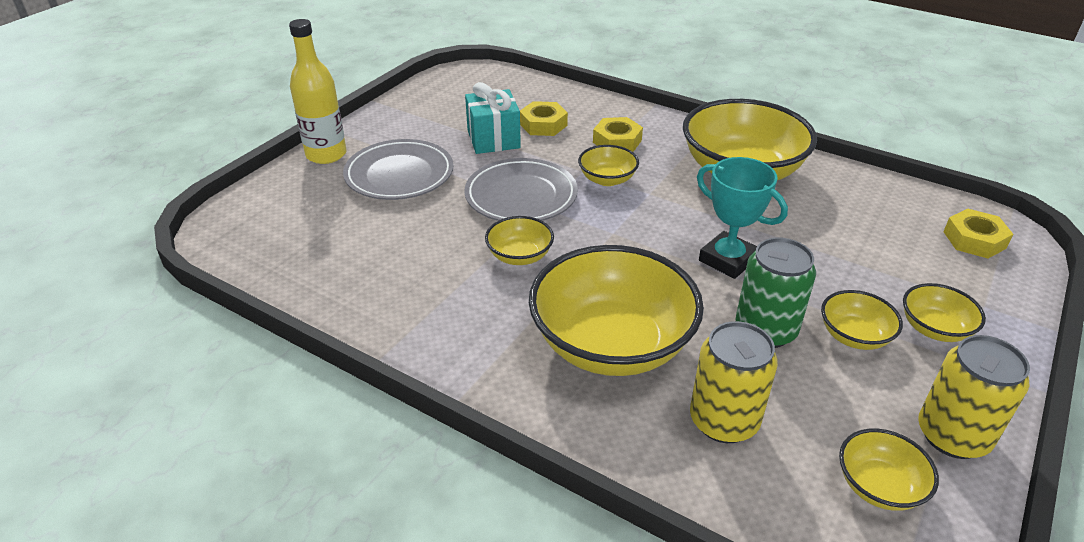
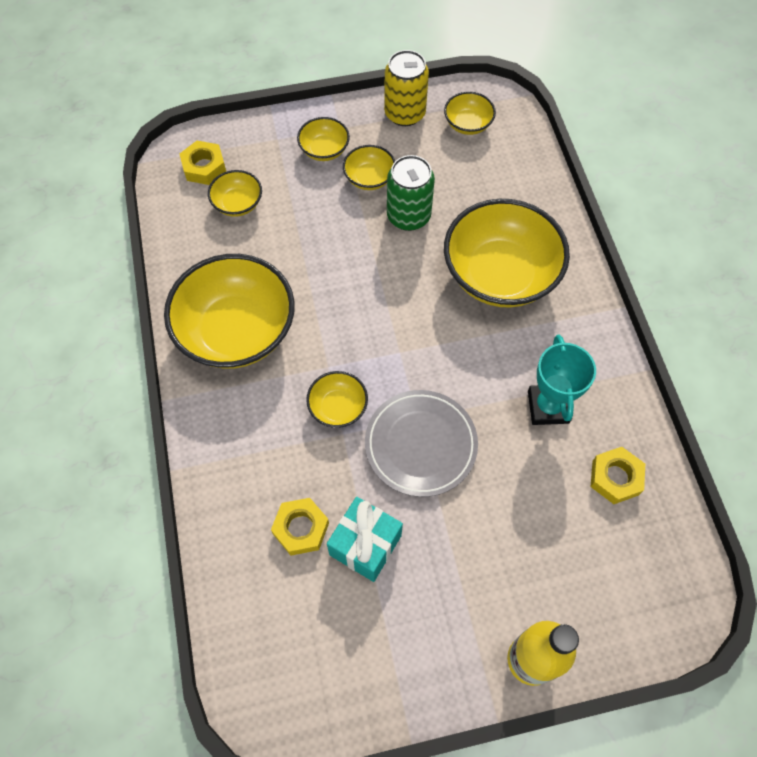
camera: 135 degrees left, 25 degrees up
grey plate [343,139,453,200] -> none
yellow bowl [485,216,554,265] -> yellow bowl moved to [208,170,262,217]
yellow nut [593,117,643,152] -> yellow nut moved to [591,447,645,504]
yellow can [690,321,778,443] -> none
turquoise trophy [697,157,788,279] -> turquoise trophy moved to [528,335,596,425]

